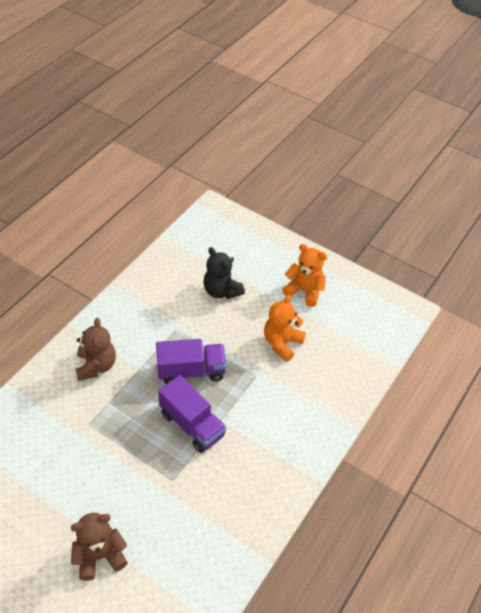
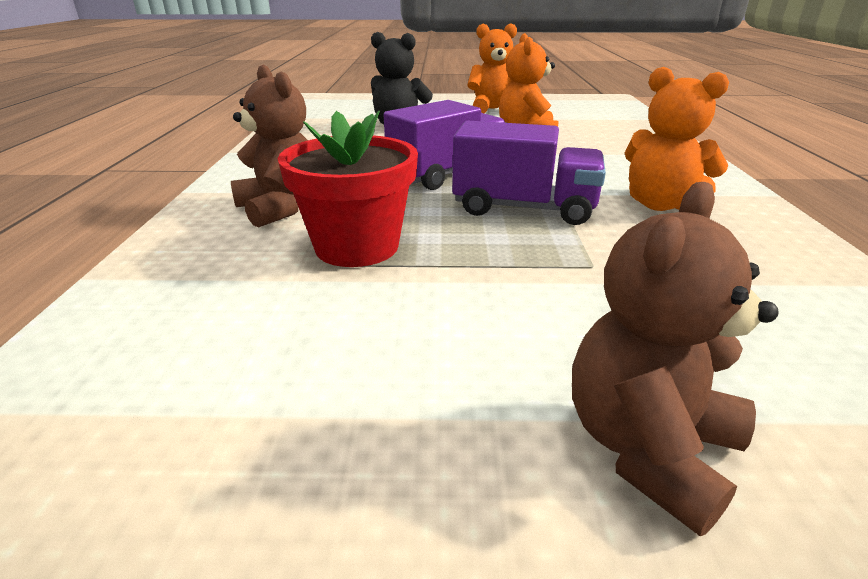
camera: 30 degrees left, 20 degrees down
none -> red flower pot [277,110,418,267]
none -> orange teddy bear [625,67,729,211]

